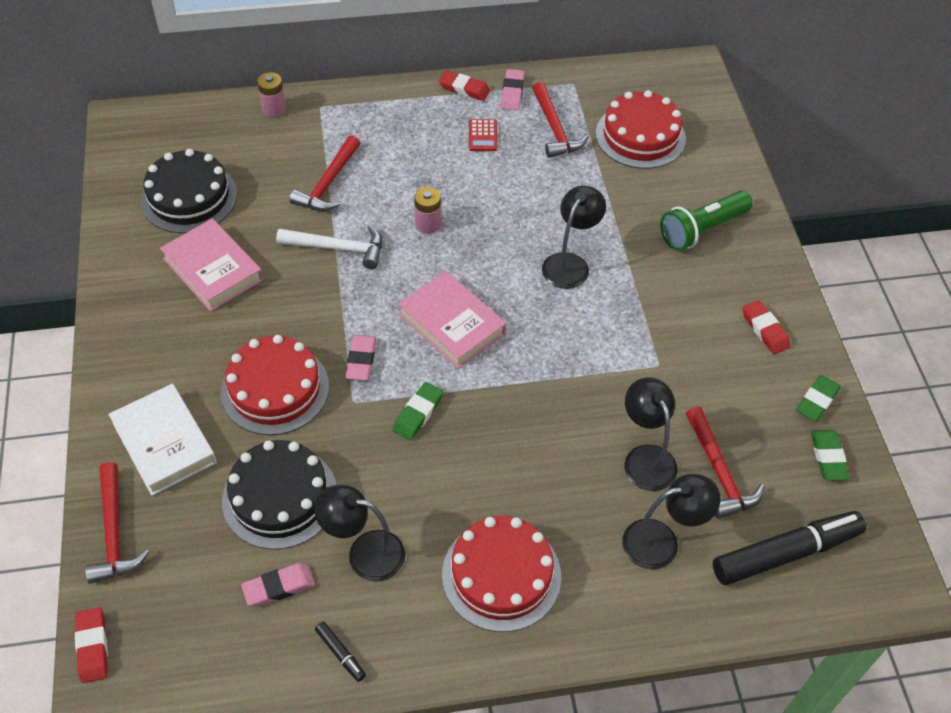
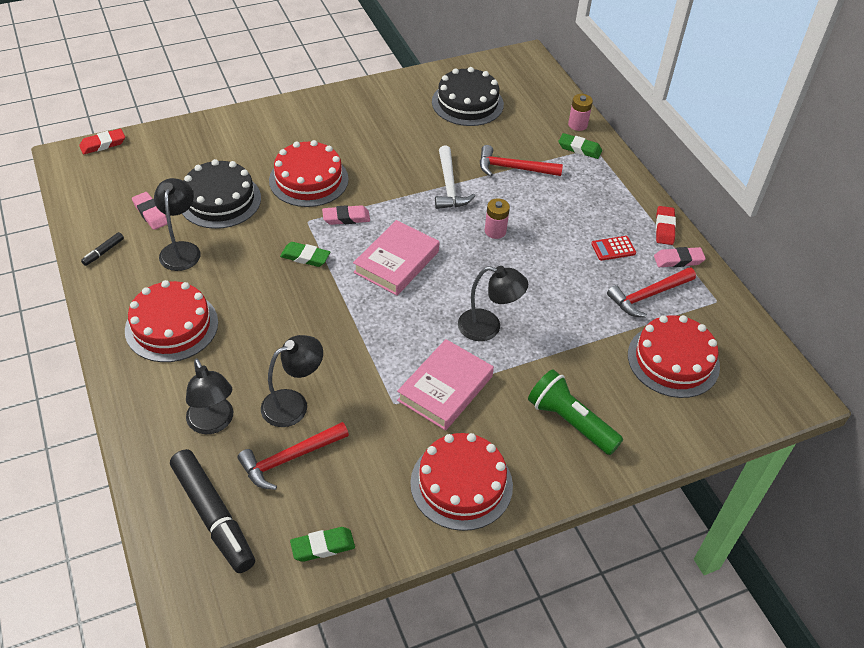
camera: 75 degrees right, 5 degrees down
red hammer [85,462,150,584] -> none
white book [109,384,217,496] -> none
pink book [160,218,263,312] -> pink book moved to [397,339,494,431]
red eraser [743,300,790,354] -> red cake [410,433,513,531]
green eraser [796,375,841,422] -> green eraser moved to [559,133,602,159]

